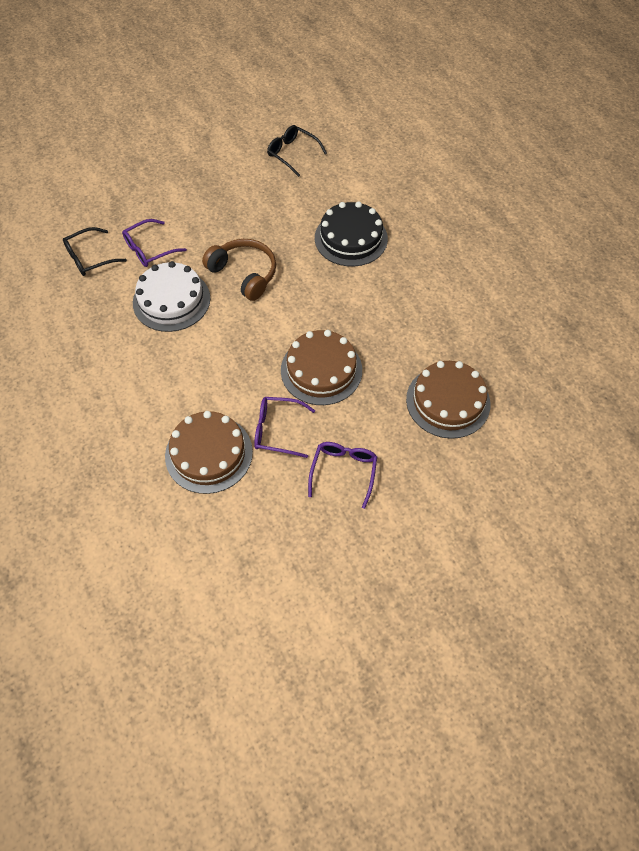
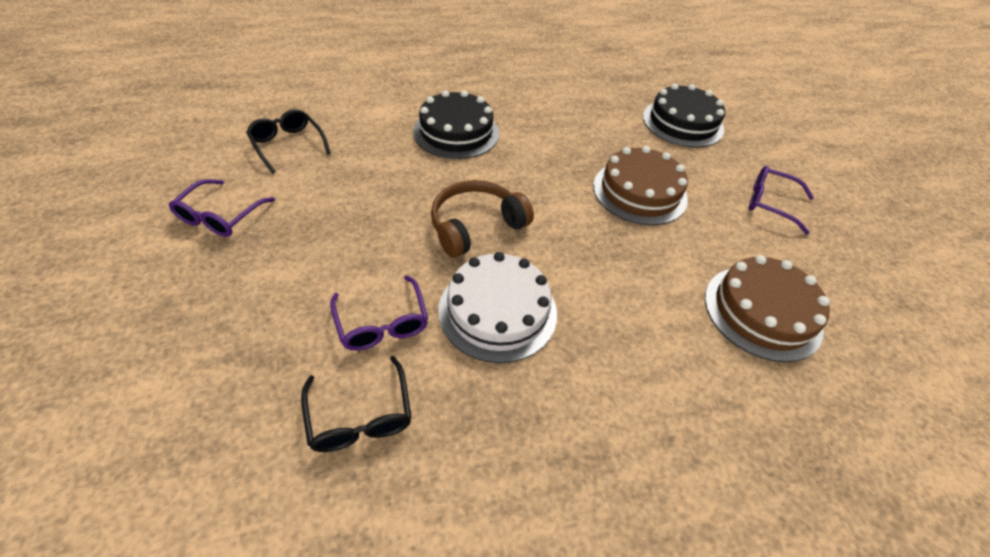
camera: 80 degrees left, 10 degrees down
purple glasses [254,397,315,458] -> purple glasses moved to [169,179,275,237]
black glasses [267,125,327,177] -> black glasses turned 90 degrees clockwise [246,109,331,173]
brown cake [406,361,490,439] -> black cake [643,84,725,147]

